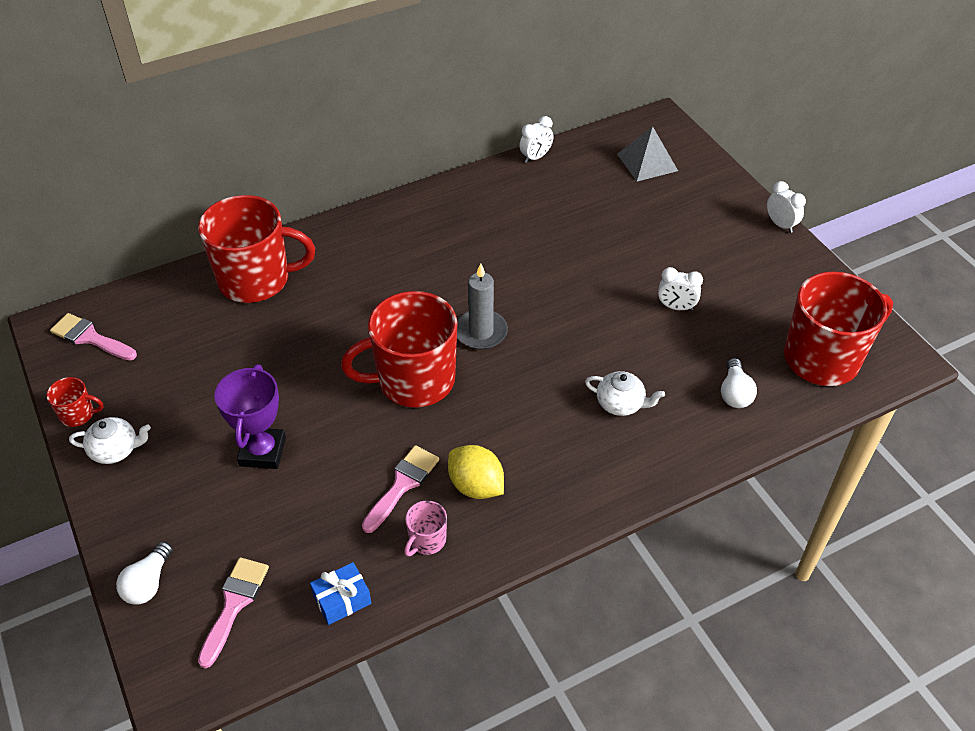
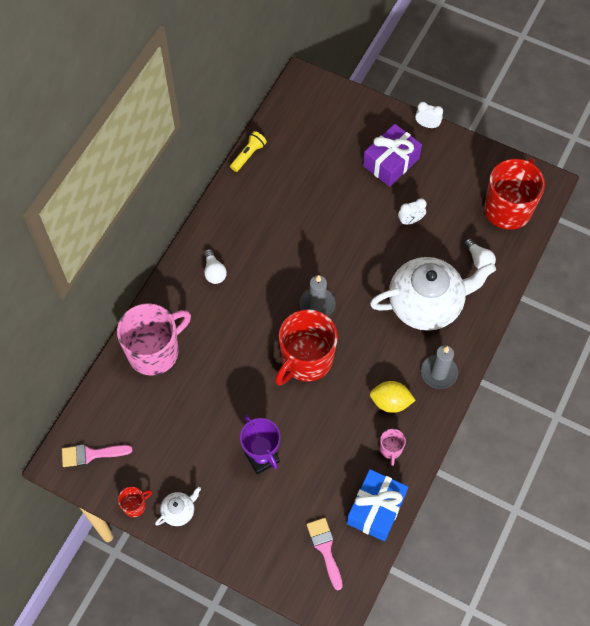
camera: 35 degrees left, 15 degrees up
white light bulb [116,541,172,605] -> white light bulb moved to [204,249,227,284]
red mug [198,195,315,303] -> pink mug [117,303,191,376]
blue gift [310,562,371,625] -> blue gift [347,469,408,541], size x1.84
pink brush [362,445,439,533] -> none
white clock [519,116,554,163] -> yellow flashlight [230,131,267,172]
white teapot [585,371,665,416] -> white teapot [370,257,496,331], size x2.42
grey pyramid [617,126,678,182] -> none
none -> purple gift [363,124,422,187]
none -> grey candle [421,345,458,389]

